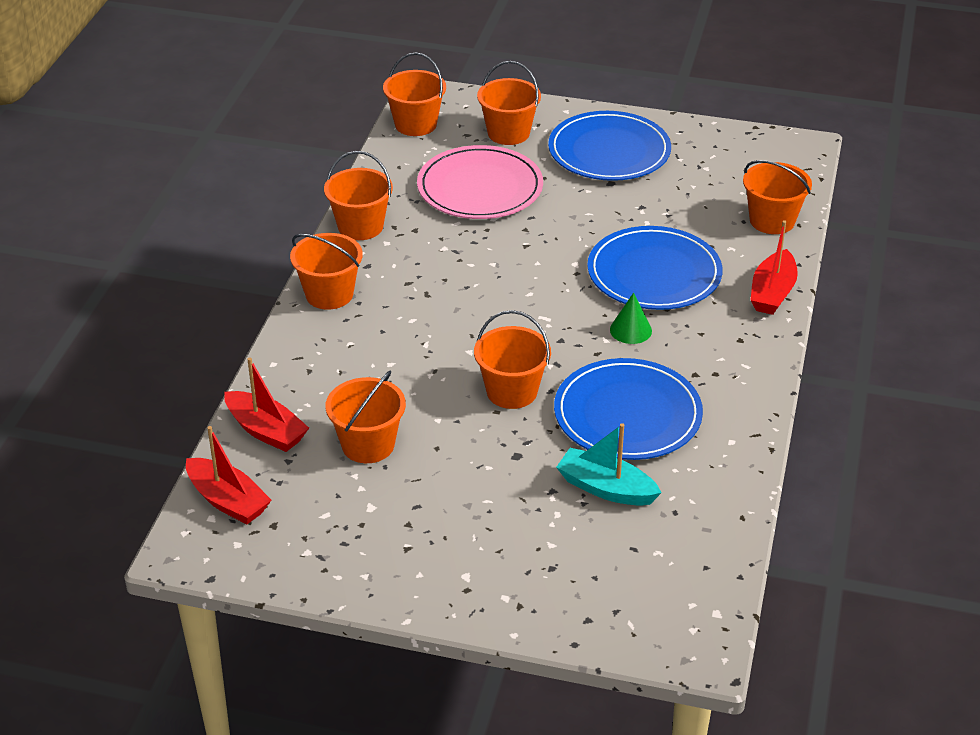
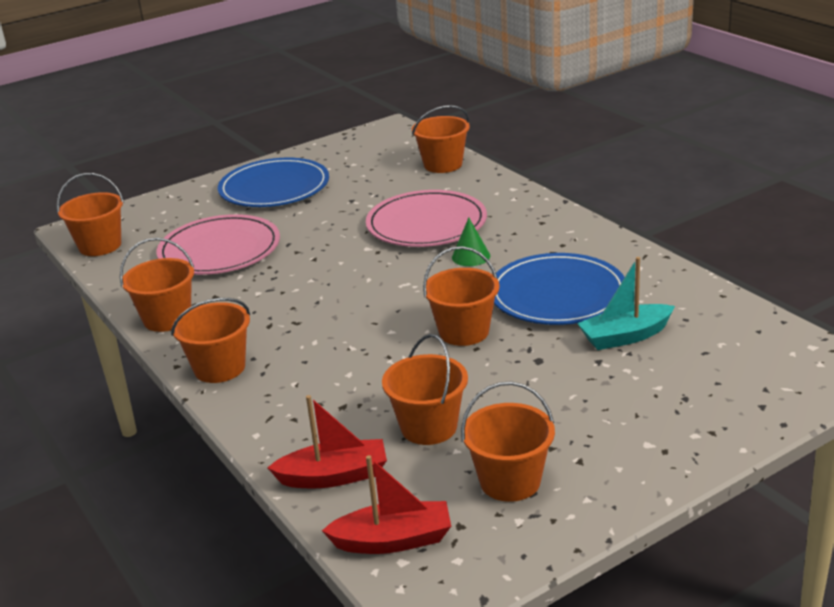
camera: 45 degrees left, 10 degrees down
orange bucket [477,61,541,145] -> orange bucket moved to [461,381,555,502]
blue plate [587,226,723,310] -> pink plate [366,190,487,247]
red boat [750,220,798,315] -> none

